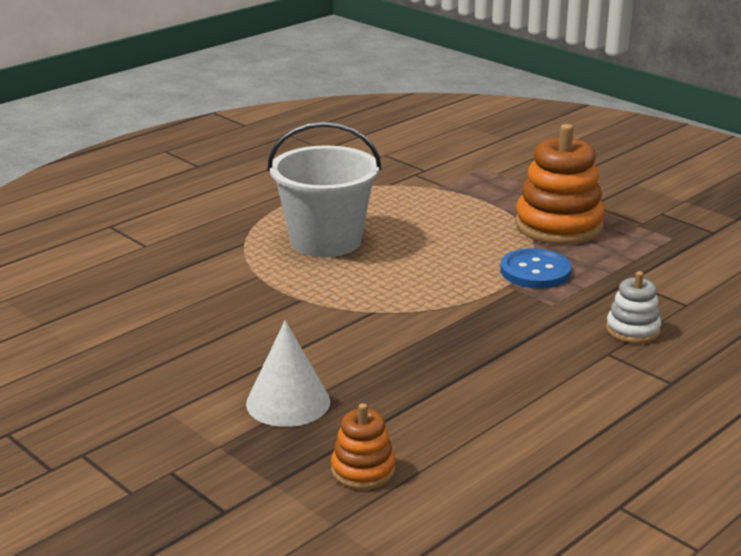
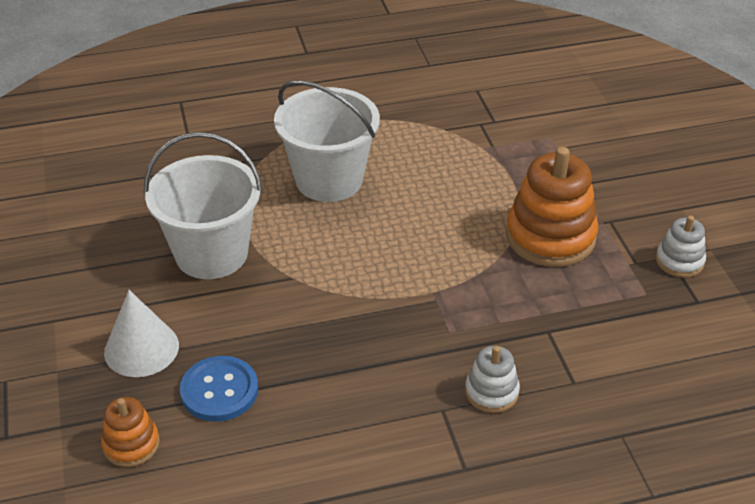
camera: 30 degrees right, 15 degrees up
blue button [500,248,572,289] -> blue button moved to [180,356,258,422]
none -> white bucket [144,132,263,279]
none -> white stacking toy [656,216,706,278]

